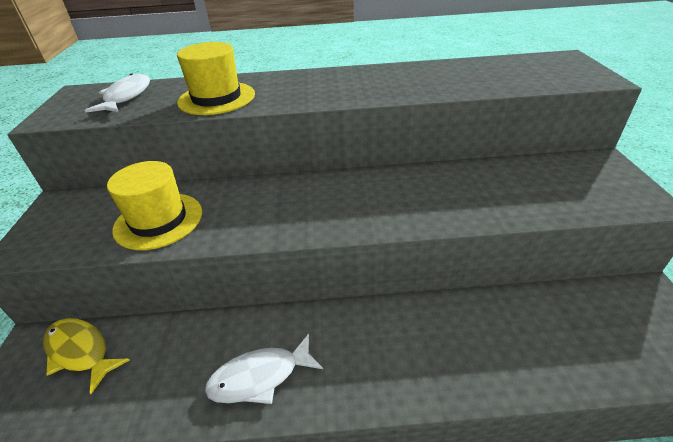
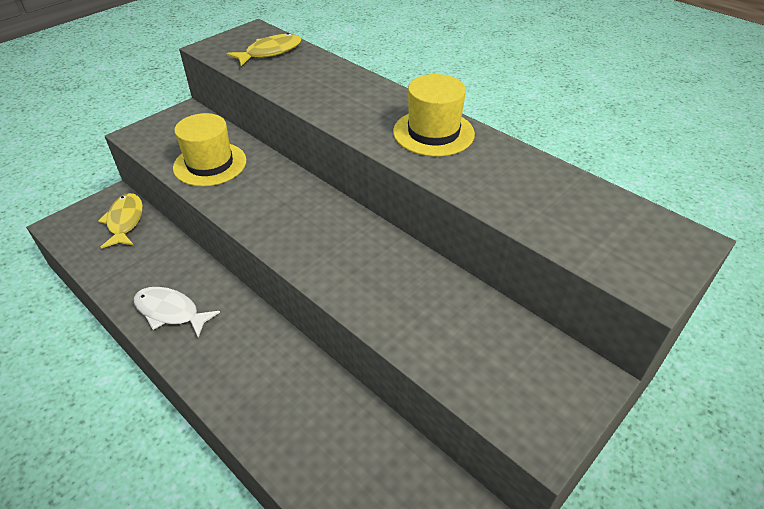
camera: 45 degrees right, 5 degrees up
white fish [85,73,150,113] -> yellow fish [227,33,302,66]
yellow hat [177,42,255,115] -> yellow hat moved to [393,74,475,156]

